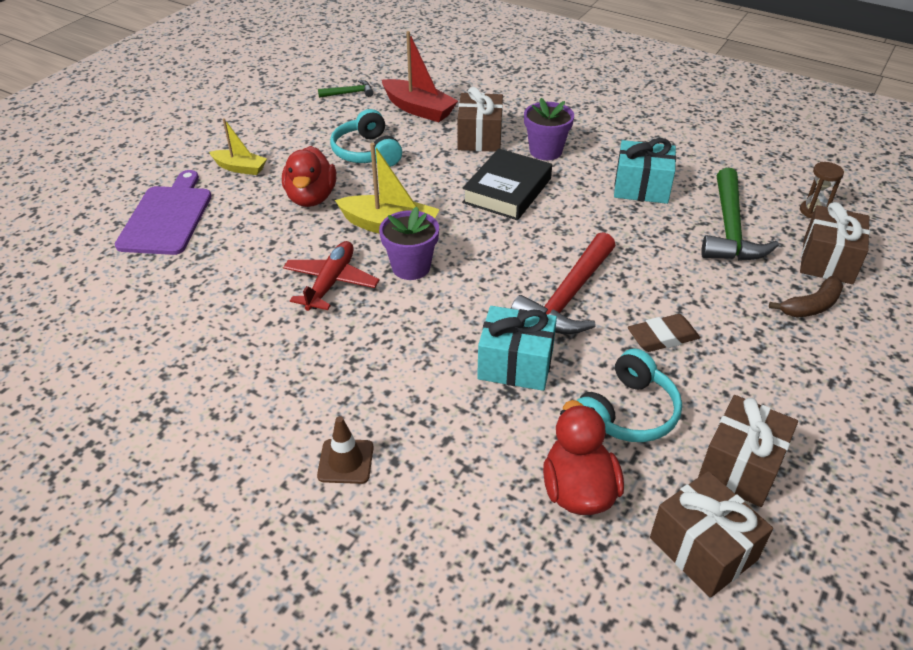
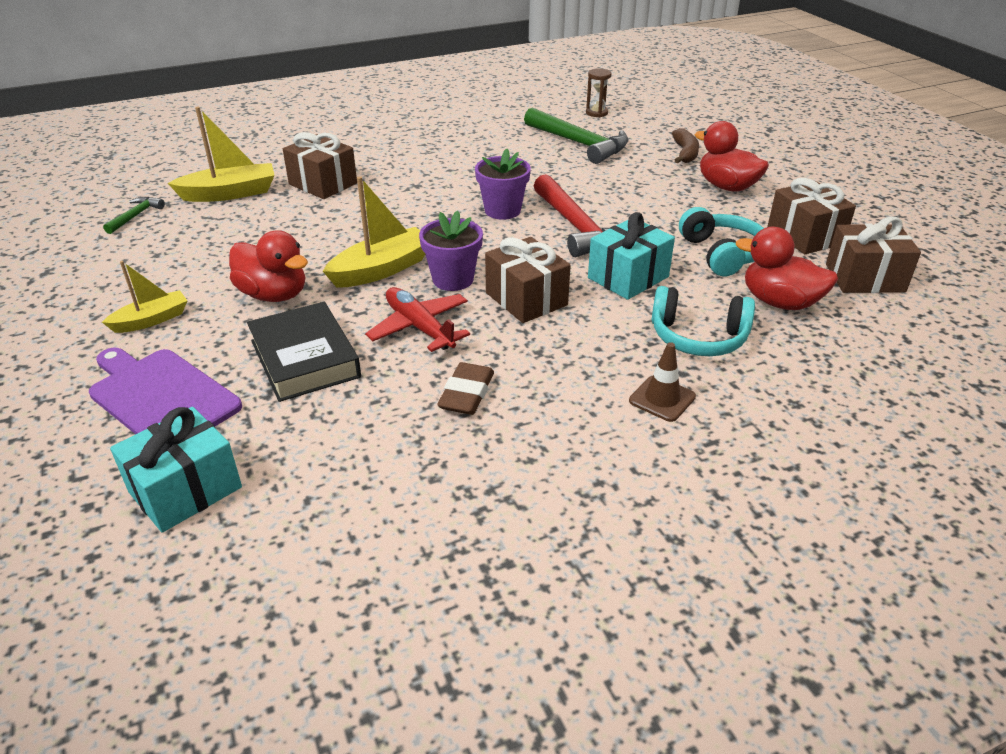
camera: 55 degrees left, 5 degrees down
turquoise headphones [330,109,402,167] -> turquoise headphones moved to [652,286,755,356]
red boat [382,31,458,122] -> yellow boat [168,107,275,202]
black book [462,149,552,220] -> black book moved to [247,302,361,402]
purple flower pot [524,98,574,160] -> purple flower pot moved to [475,149,531,220]
turquoise gift [614,138,676,204] -> turquoise gift moved to [110,407,242,533]
brown eraser [628,314,700,352] -> brown eraser moved to [437,362,494,415]
brown gift [800,202,870,284] -> brown gift moved to [485,237,571,323]
none -> red duck [695,121,769,192]

